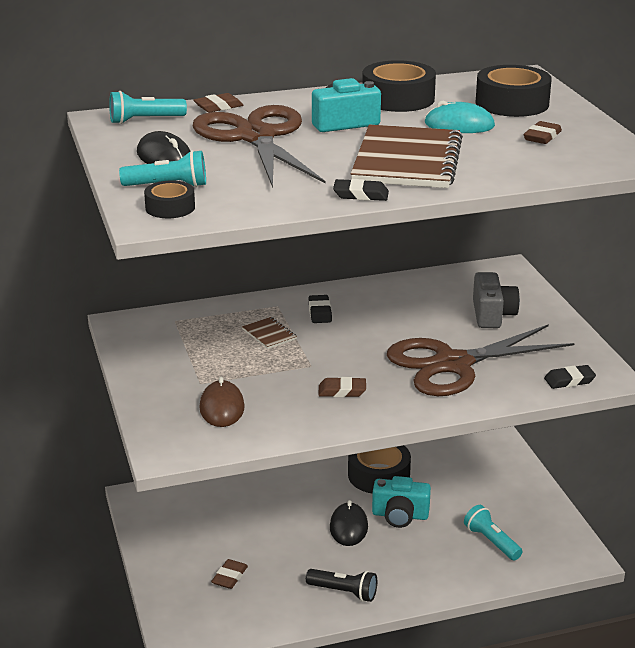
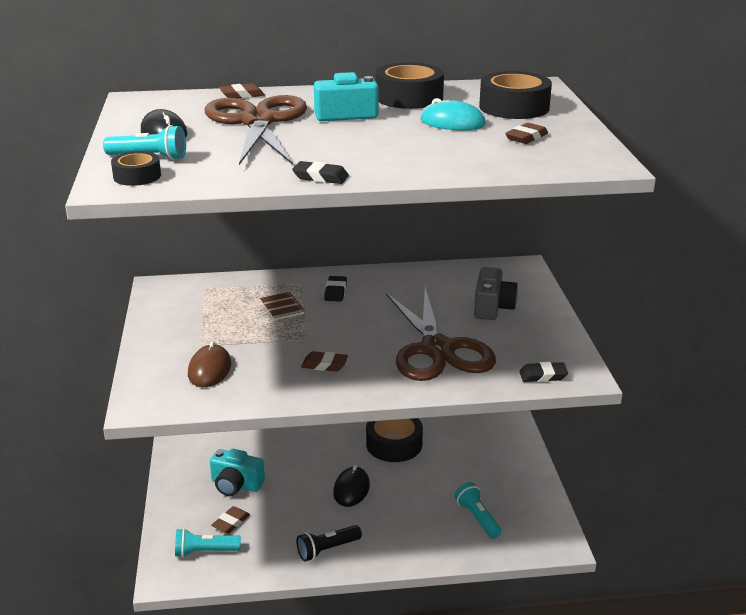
camera: 10 degrees right, 0 degrees up
turquoise flashlight [109,91,187,124] -> turquoise flashlight moved to [175,528,241,557]
black flashlight [306,569,377,602] -> black flashlight turned 120 degrees clockwise [296,525,362,561]
brown notebook [351,125,463,188] -> none
turquoise camera [372,476,431,528] -> turquoise camera moved to [210,449,265,496]
brown scissors [387,324,574,396] -> brown scissors turned 90 degrees counterclockwise [386,288,496,381]

